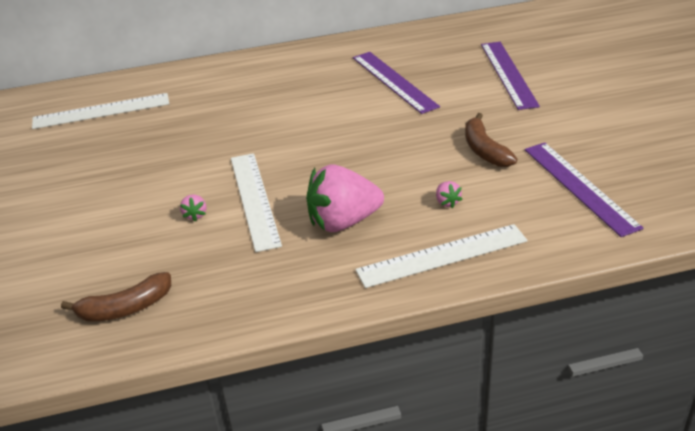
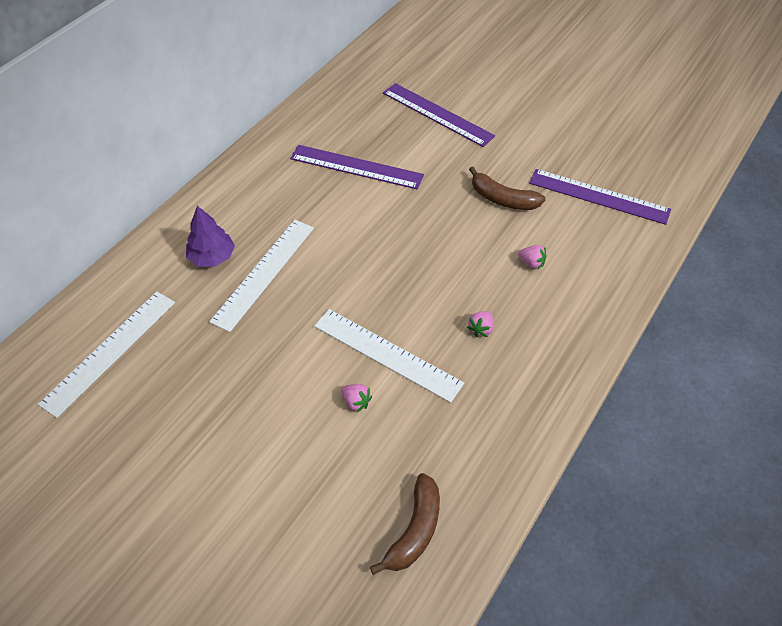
camera: 45 degrees left, 15 degrees up
pink strawberry [306,165,384,232] -> pink strawberry [467,311,494,337], size x0.40
white ruler [355,224,528,288] -> white ruler moved to [209,220,314,332]
none -> purple tree [186,206,235,267]

